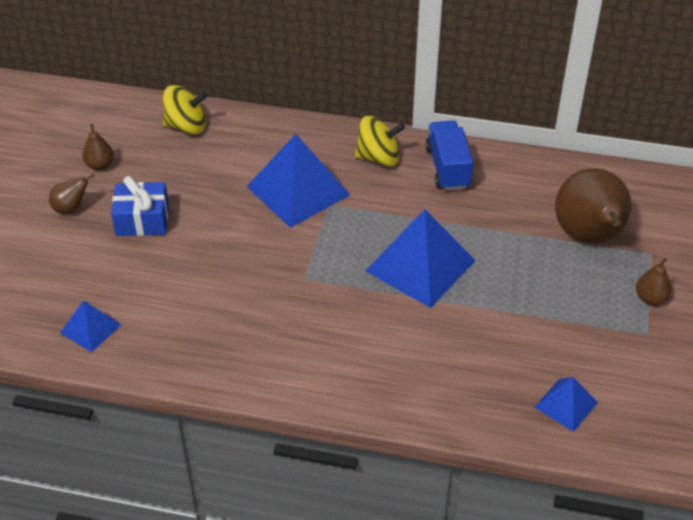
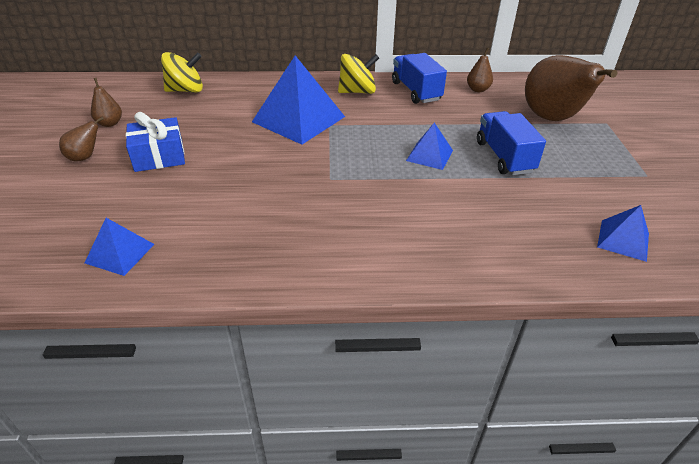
camera: 15 degrees left, 5 degrees down
blue pyramid [366,209,476,308] -> blue pyramid [406,123,453,170], size x0.52
brown pear [636,258,671,305] -> brown pear moved to [467,48,493,92]
none -> blue truck [477,111,546,175]

